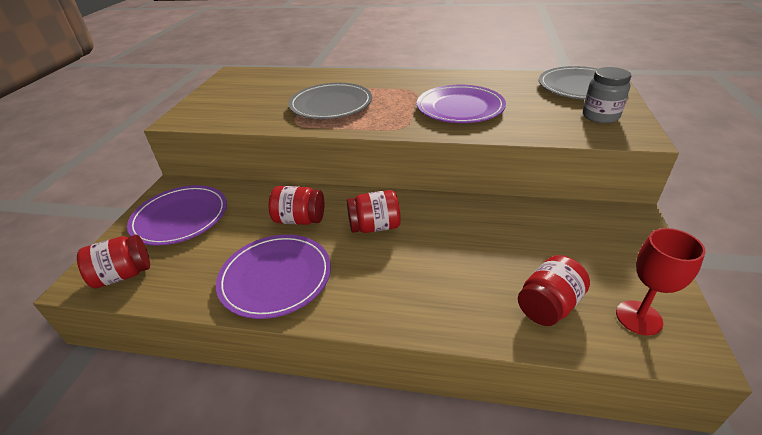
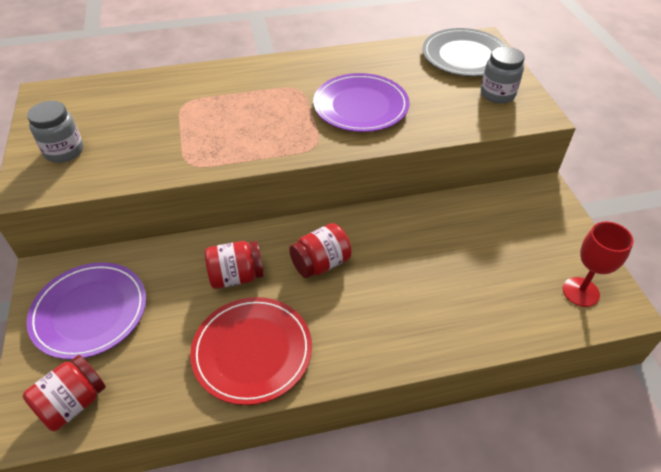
camera: 25 degrees left, 10 degrees up
purple plate [216,234,331,319] -> red plate [190,297,312,405]
grey plate [288,83,372,119] -> none
red jar [518,255,590,326] -> none
none -> grey jar [27,101,83,163]

